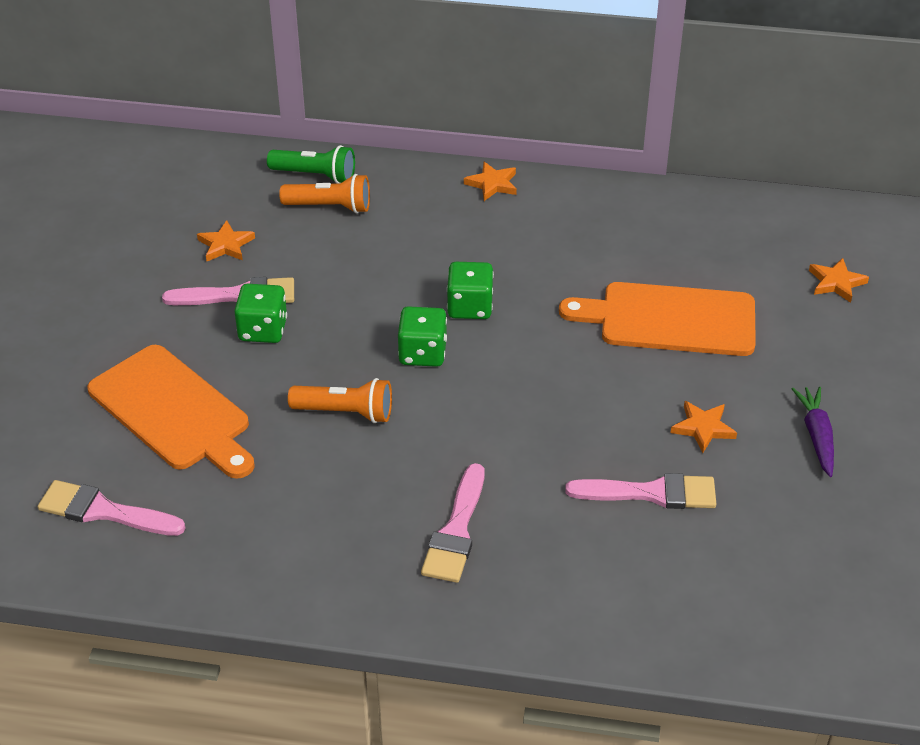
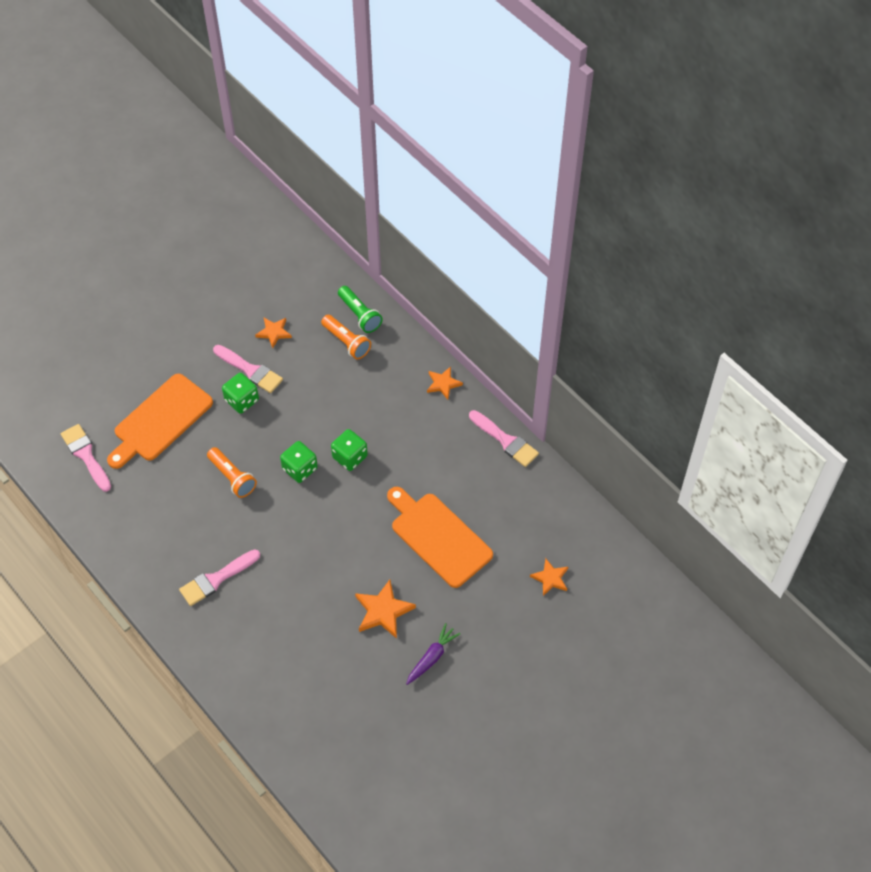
camera: 40 degrees right, 15 degrees up
orange cutting board [87,345,255,479] -> orange cutting board turned 45 degrees clockwise [107,374,213,469]
pink brush [565,473,716,509] -> pink brush moved to [469,410,539,467]
orange star [670,401,737,453] -> orange star [355,580,416,639], size x1.54

